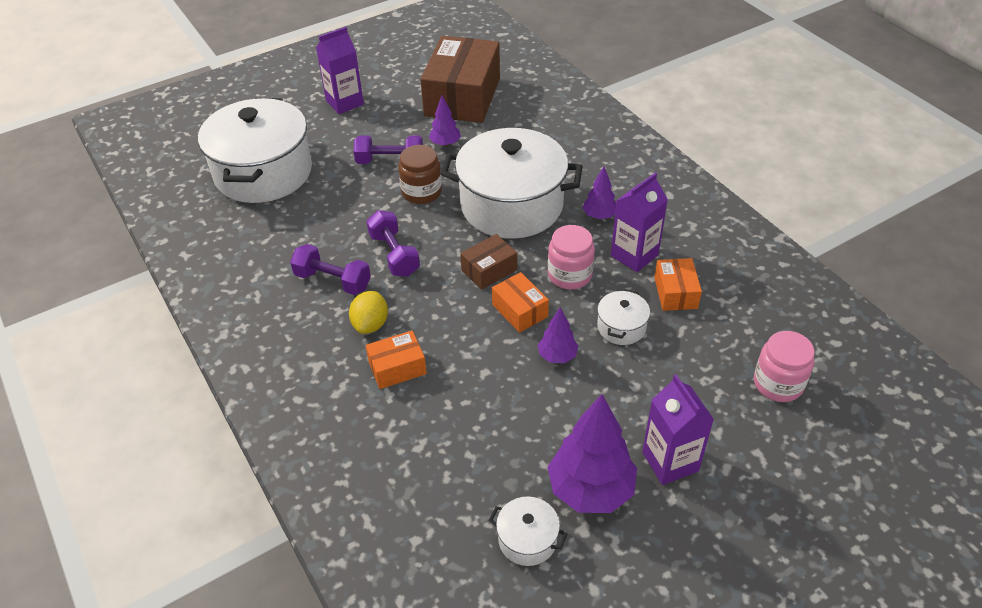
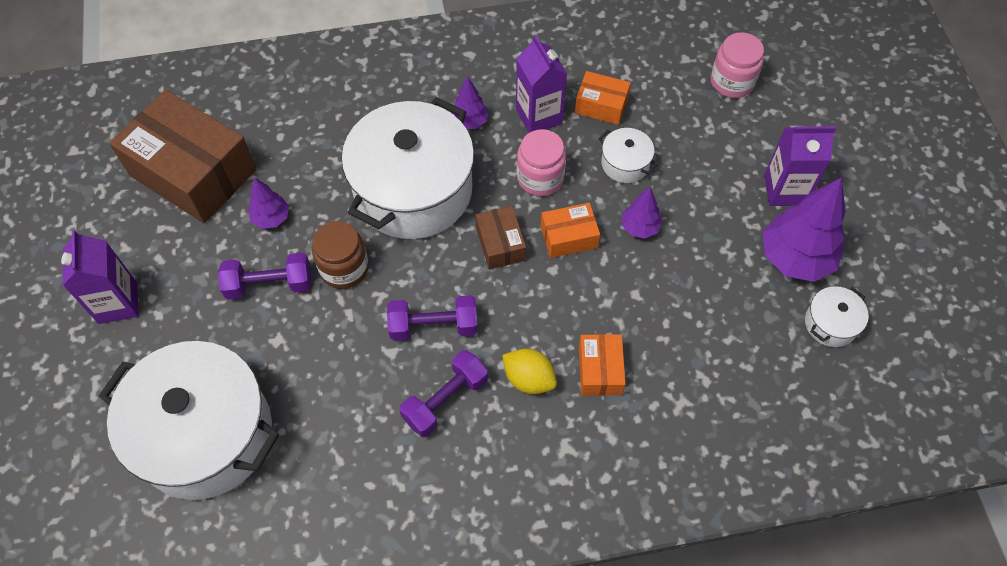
camera: 70 degrees left, 15 degrees up
purple dumbbell [354,136,423,164] -> purple dumbbell turned 60 degrees clockwise [218,252,312,300]

